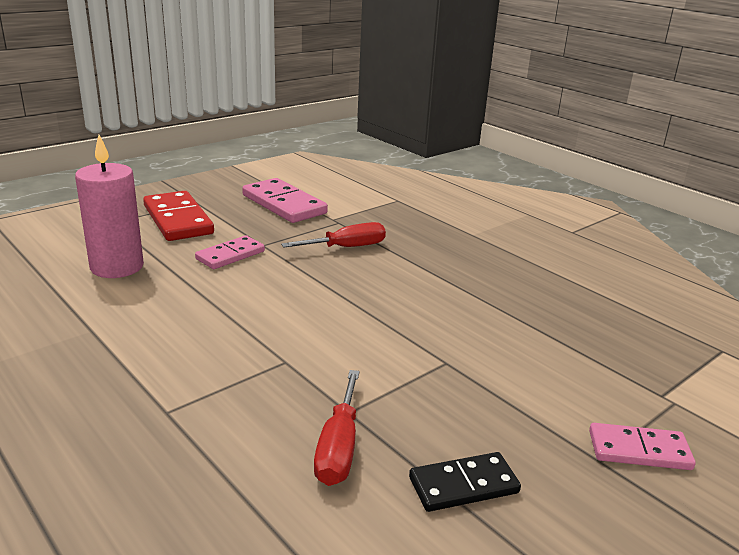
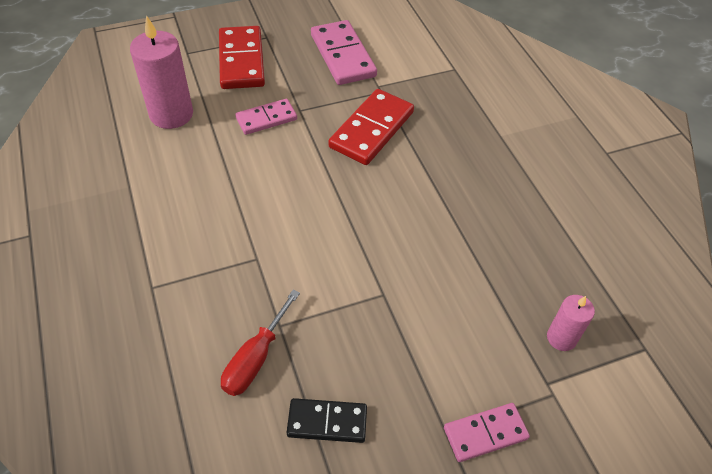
camera: 20 degrees right, 25 degrees up
red screwdriver [281,222,386,248] -> red domino [328,89,414,165]
pink domino [589,423,696,470] -> pink domino turned 45 degrees counterclockwise [444,403,530,462]
none -> pink candle [547,295,595,351]

